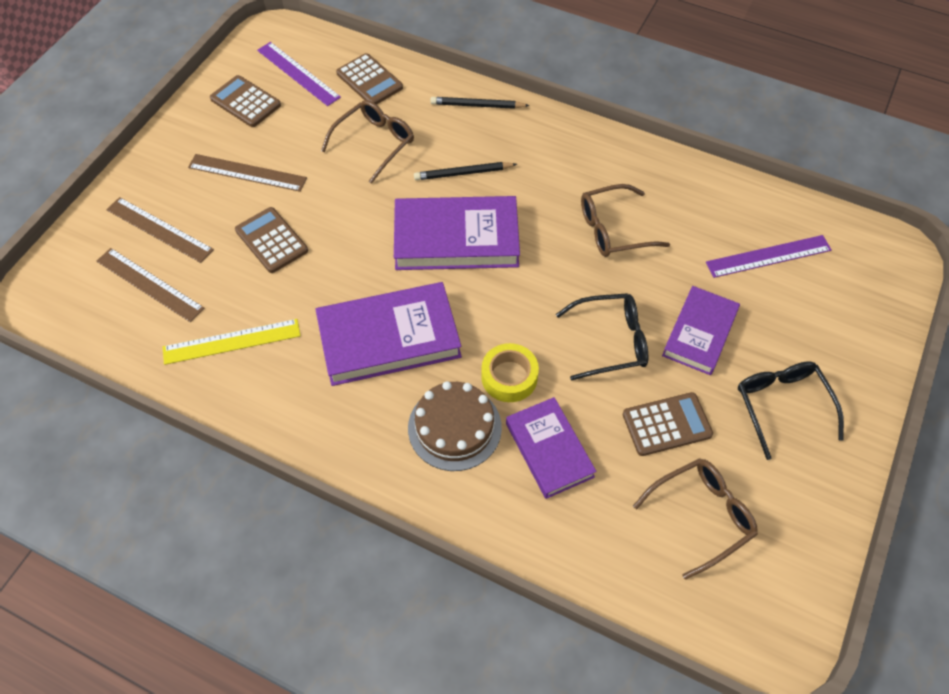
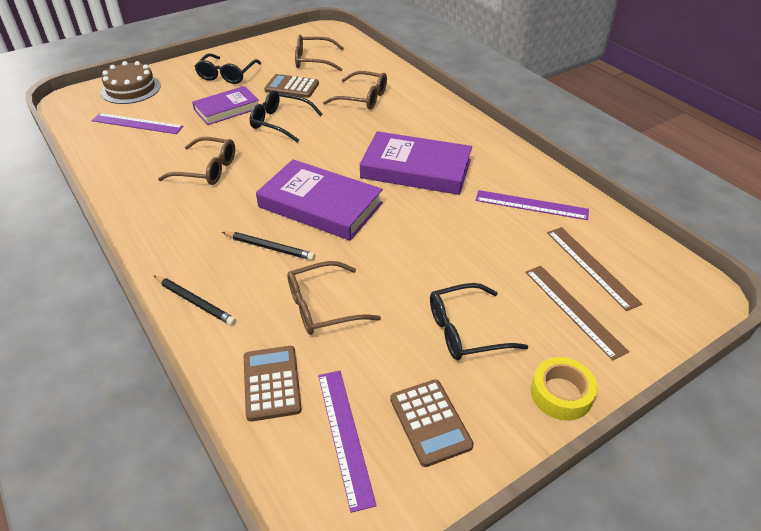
camera: 150 degrees left, 15 degrees down
yellow ruler [163,319,301,365] -> purple ruler [475,190,589,220]
brown ruler [188,154,307,192] -> black glasses [430,283,528,360]
brown calculator [235,207,308,273] -> none
brown cake [408,381,502,471] -> brown cake moved to [101,61,161,104]
yellow tape [481,343,539,402] -> yellow tape moved to [531,357,597,421]
purple book [506,397,597,499] -> brown glasses [323,71,387,110]

